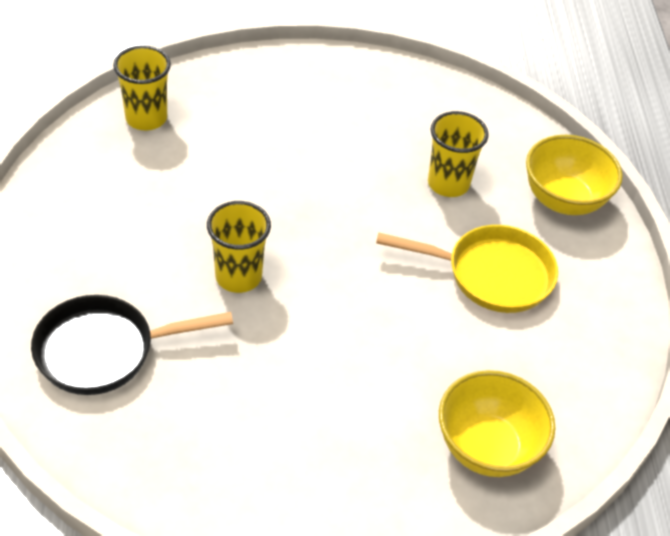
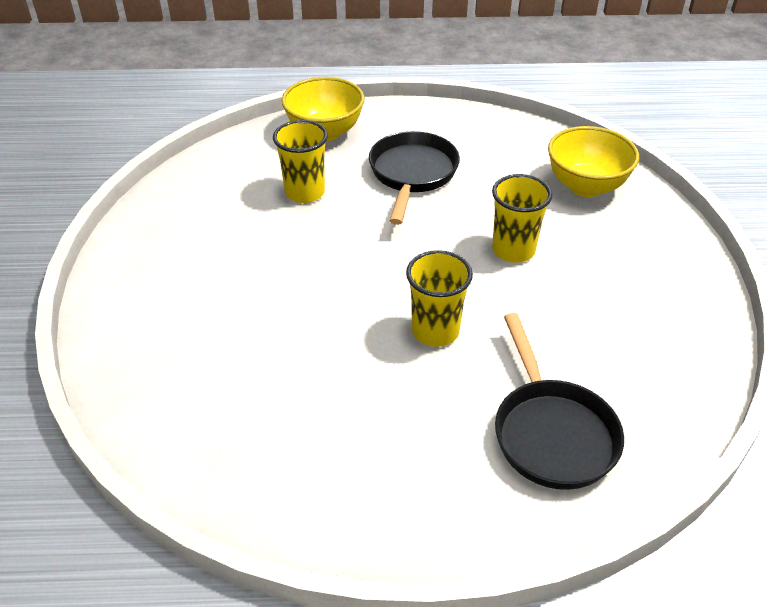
camera: 85 degrees left, 5 degrees down
yellow cup [113,45,171,130] -> yellow cup moved to [492,174,552,263]
yellow pan [376,225,558,313] -> black pan [369,131,460,225]

